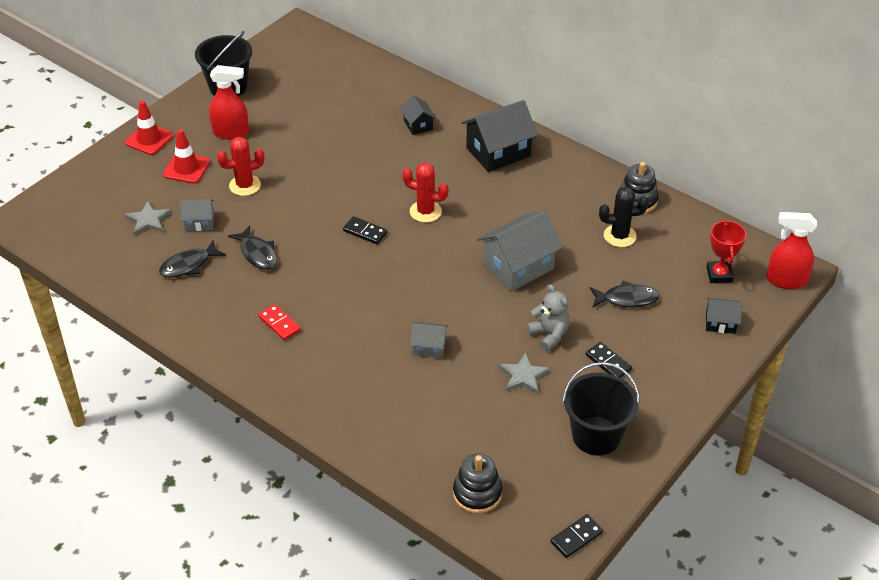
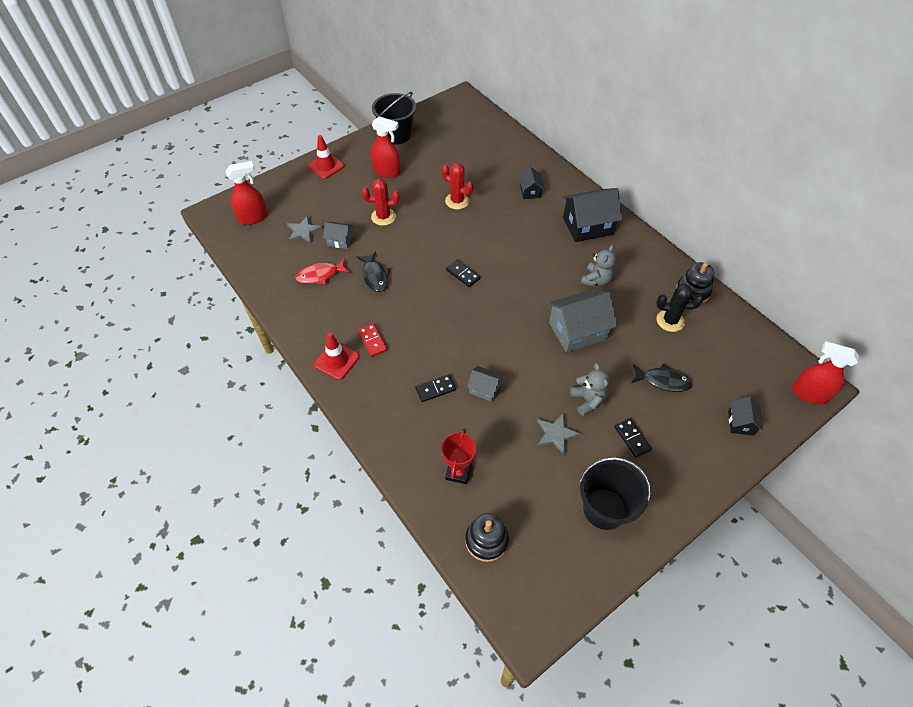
camera: 15 degrees right, 10 degrees up
black fish [159,240,226,278] -> red fish [295,258,350,285]
red traffic cone [163,129,210,184] -> red traffic cone moved to [314,333,360,380]
red cactus [402,163,449,222] -> red cactus moved to [442,162,473,210]
black domino [550,514,603,558] -> black domino moved to [415,374,456,402]
black house [706,298,743,334] -> black house turned 75 degrees clockwise [728,396,763,436]
red trophy [707,220,746,283] -> red trophy moved to [441,428,476,484]
none -> red spray bottle [225,161,268,225]
none -> grey teddy bear [581,245,616,287]

